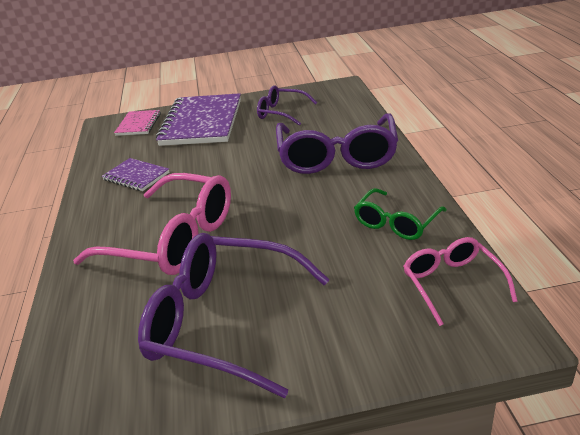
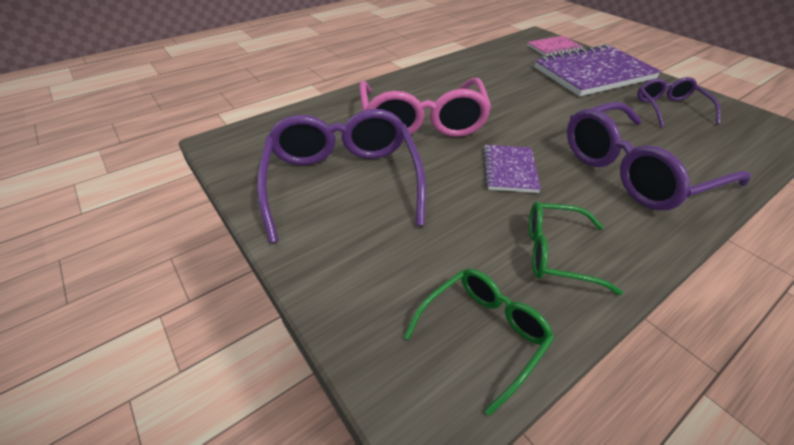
camera: 60 degrees right, 10 degrees up
purple notebook [102,158,169,191] -> purple notebook moved to [483,145,541,193]
pink glasses [403,237,518,326] -> green glasses [404,269,554,416]

